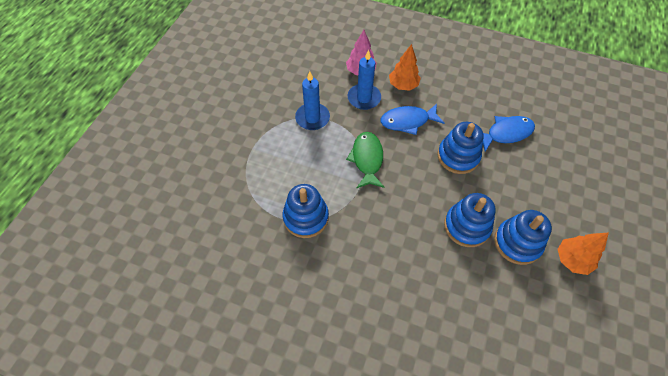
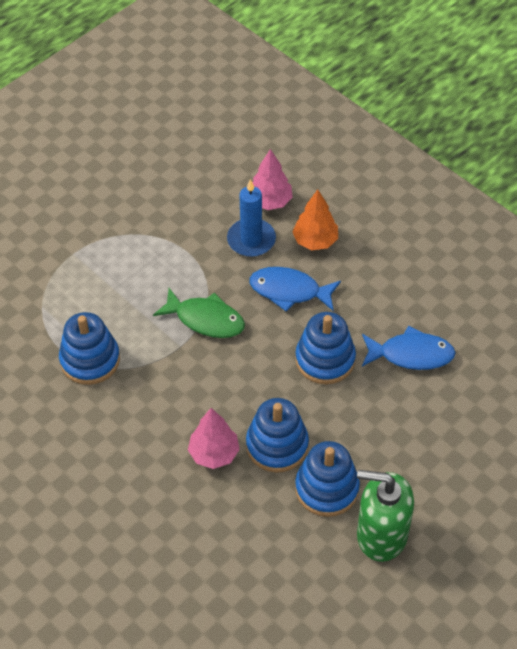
camera: 25 degrees right, 5 degrees down
blue candle [295,71,330,130] -> none
green fish [346,132,385,189] -> green fish turned 90 degrees clockwise [153,288,245,338]
orange tree [557,232,609,275] -> green soap dispenser [357,470,414,562]
none -> pink tree [188,408,240,469]

